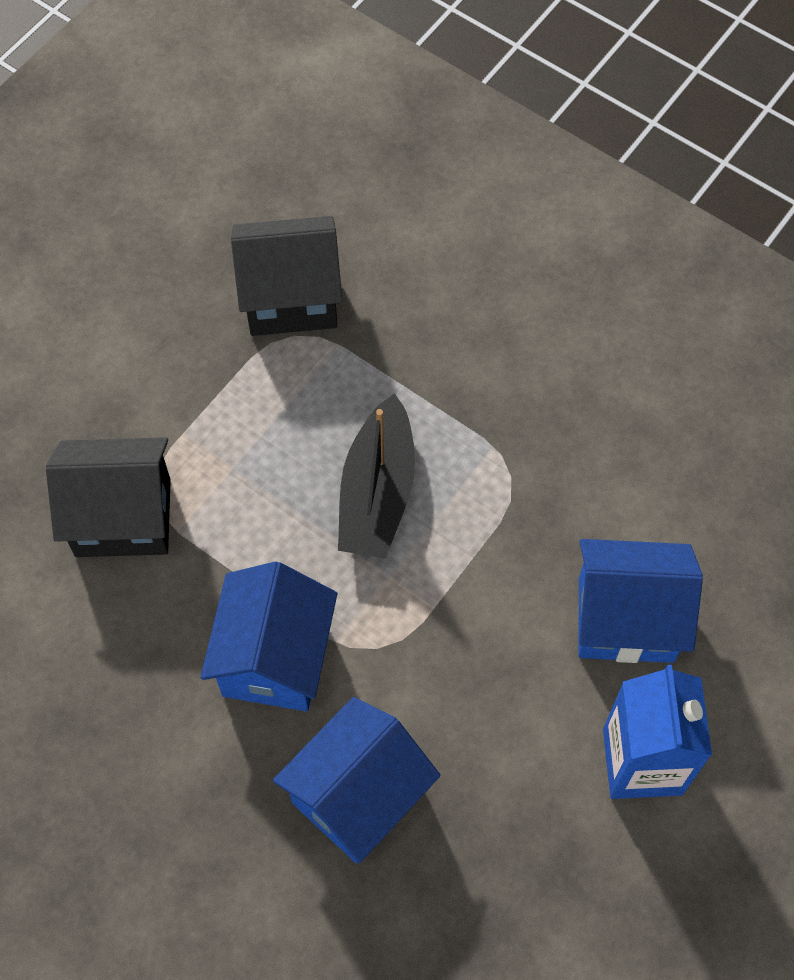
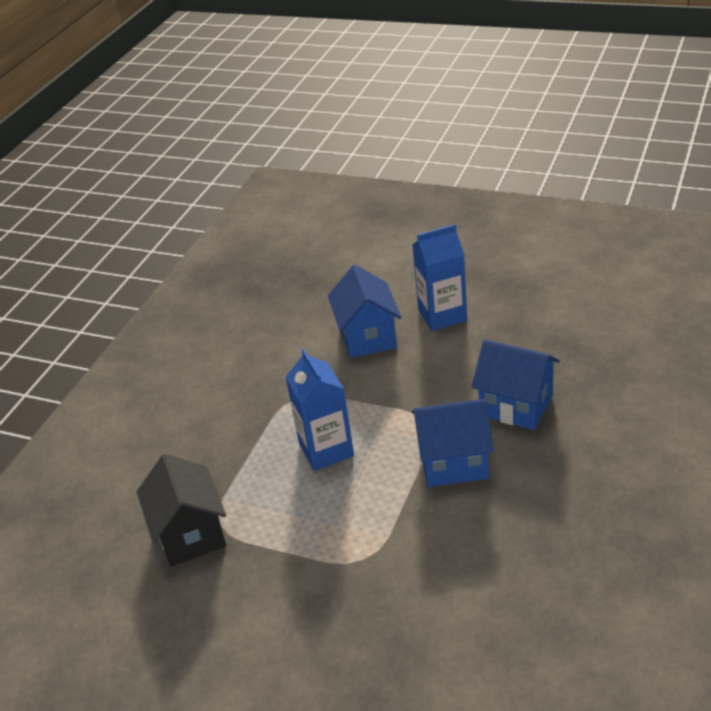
camera: 100 degrees left, 25 degrees down
black house [46,437,171,557] -> none
black boat [338,394,415,559] -> blue carton [286,349,354,471]

